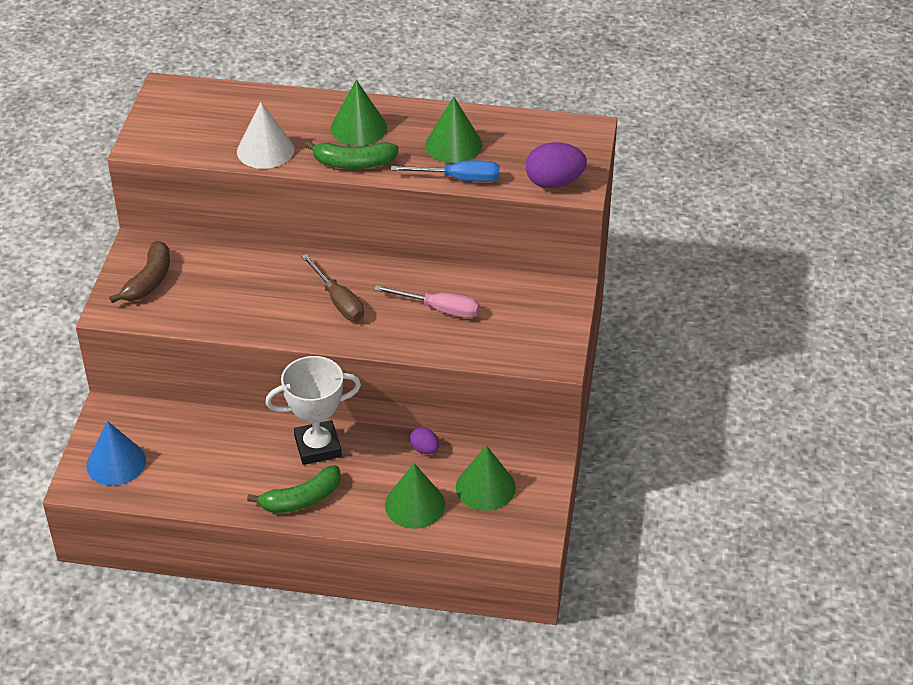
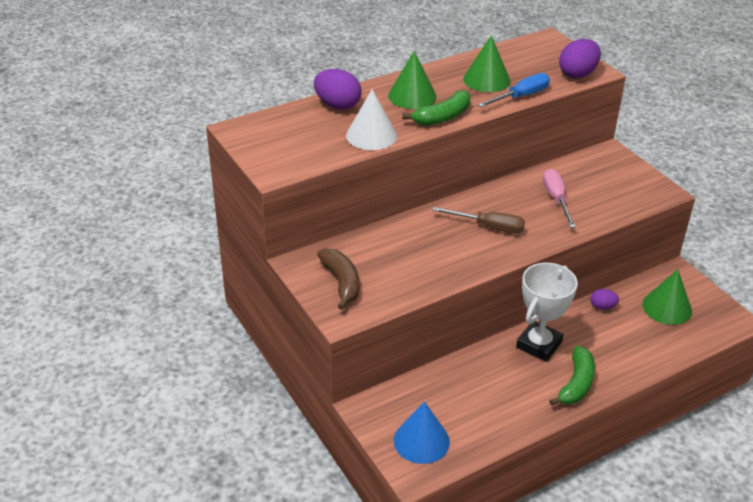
camera: 40 degrees left, 5 degrees down
pink screwdriver [374,285,480,318] -> pink screwdriver turned 75 degrees counterclockwise [543,169,576,228]
green cone [385,463,445,529] -> none
none -> purple egg [314,69,362,110]

